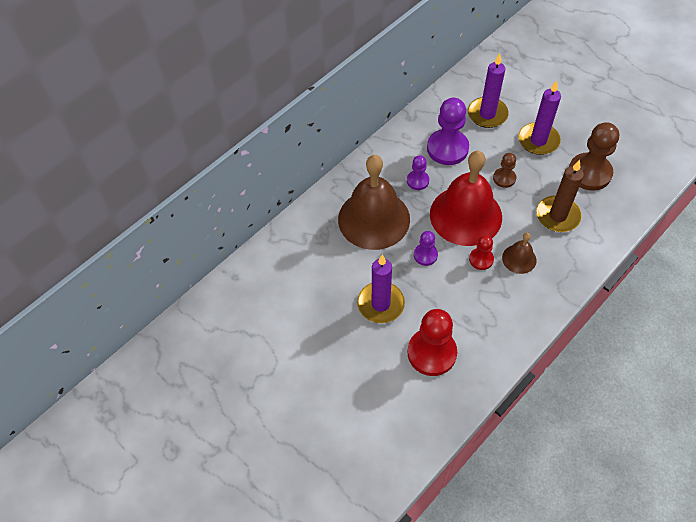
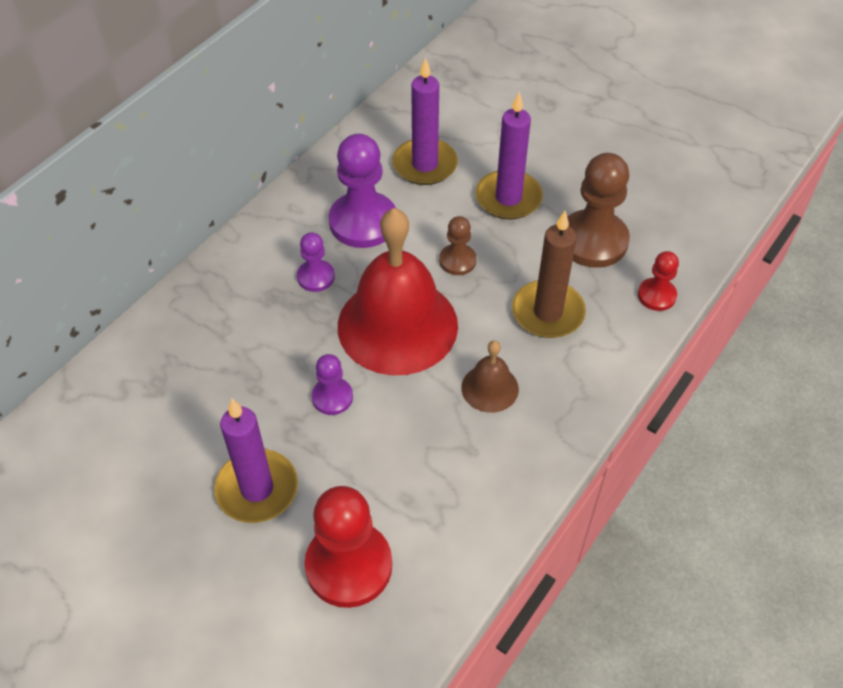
camera: 10 degrees left, 5 degrees down
brown bell [338,155,410,250] -> none
red pawn [469,235,494,270] -> red pawn moved to [638,251,679,311]

